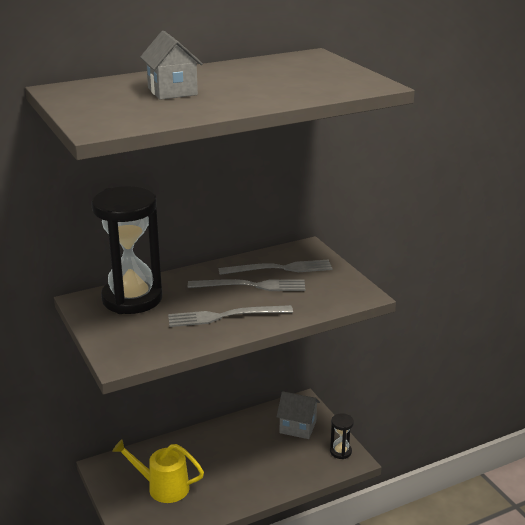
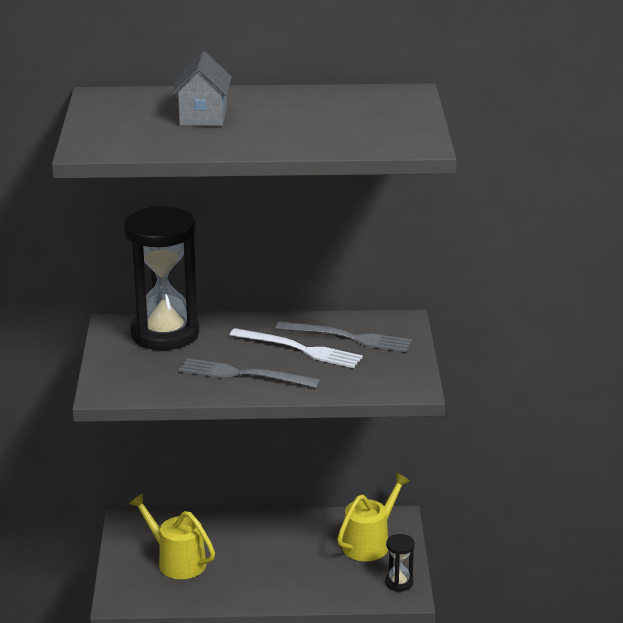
camera: 25 degrees right, 0 degrees up
grey fork [188,279,305,291] -> white fork [230,328,363,368]
grey house [277,391,320,439] -> yellow watering can [337,473,411,561]

